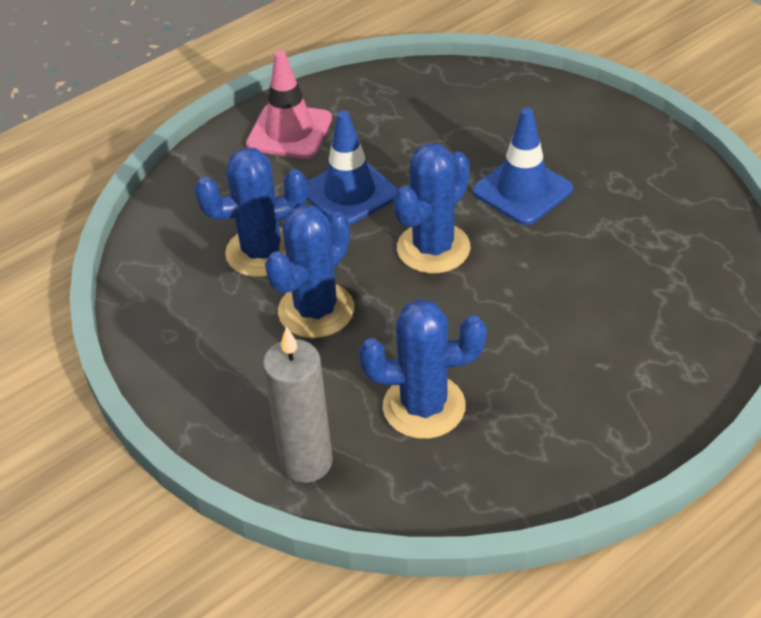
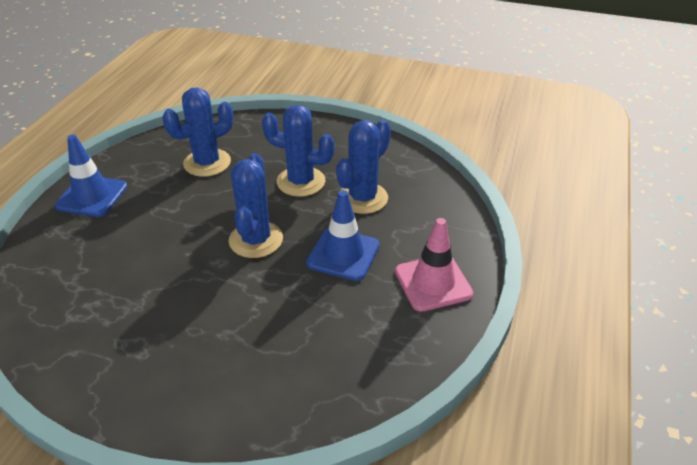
camera: 145 degrees right, 5 degrees down
grey candle [263,327,333,483] -> none
blue cactus [265,204,354,338] -> blue cactus turned 75 degrees counterclockwise [262,105,335,197]
blue traffic cone [473,108,573,225] -> blue traffic cone moved to [55,135,127,217]

